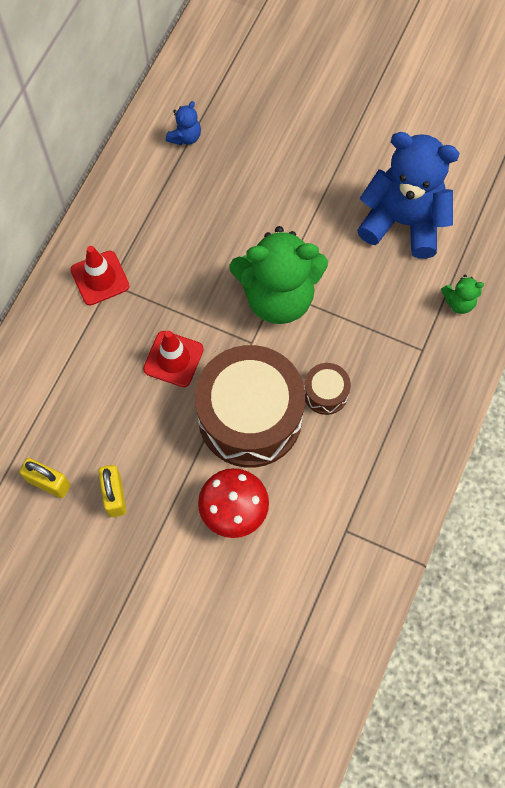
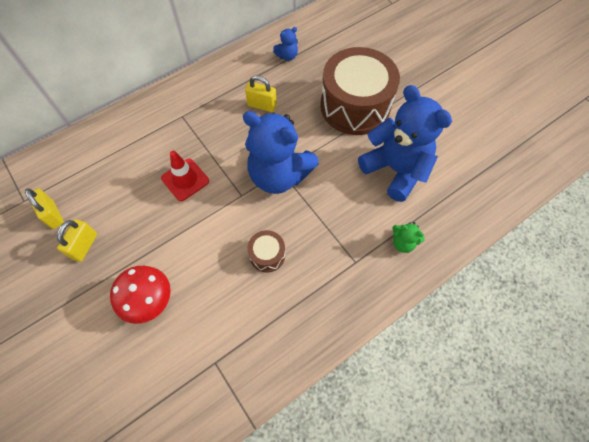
camera: 30 degrees right, 5 degrees down
red traffic cone [71,246,129,305] -> none
brown drum [195,345,305,468] -> brown drum moved to [320,47,400,135]
green teddy bear [229,226,328,324] -> blue teddy bear [243,111,319,194]
none -> yellow padlock [245,75,277,112]

